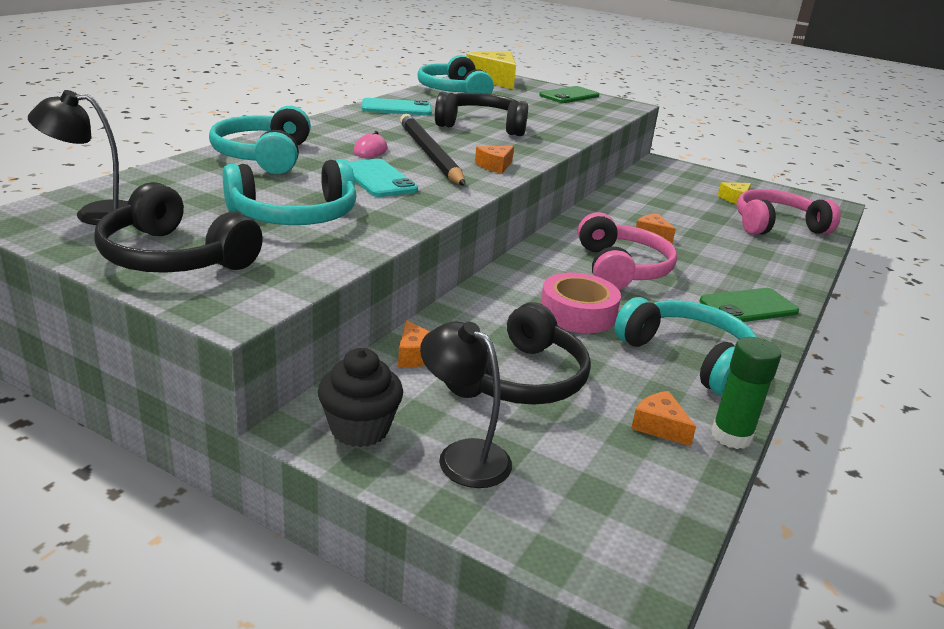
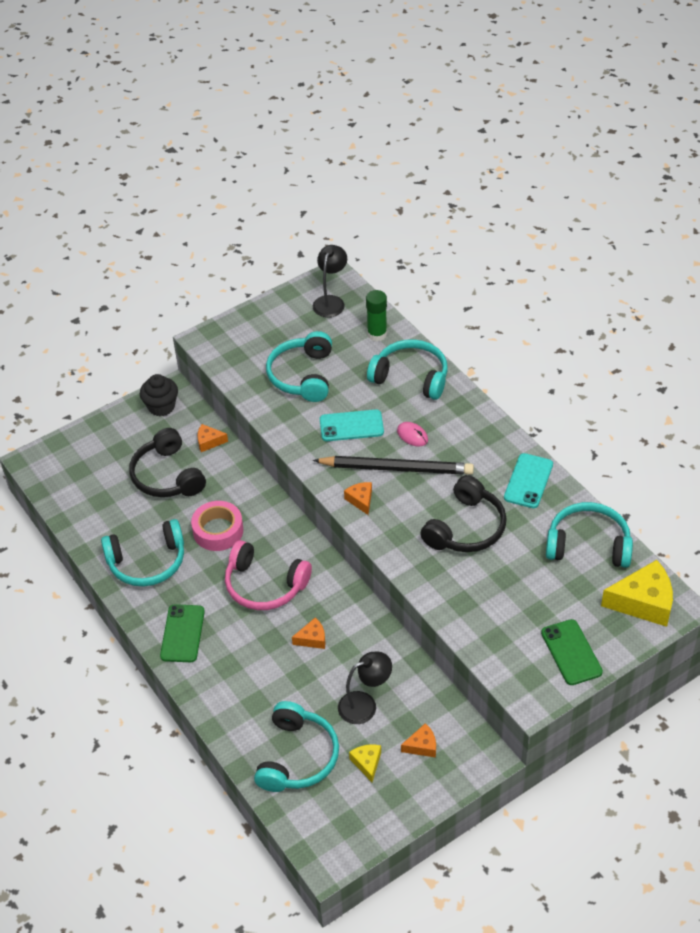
camera: 120 degrees right, 20 degrees up
black headphones [94,182,263,273] -> none
black lamp [420,322,512,488] -> black lamp moved to [338,652,392,724]
orange cheese [631,391,696,446] -> orange cheese moved to [401,723,436,758]
green glue stick [711,337,781,449] -> green glue stick moved to [366,290,387,341]
pink headphones [736,189,841,235] -> turquoise headphones [254,701,339,792]

